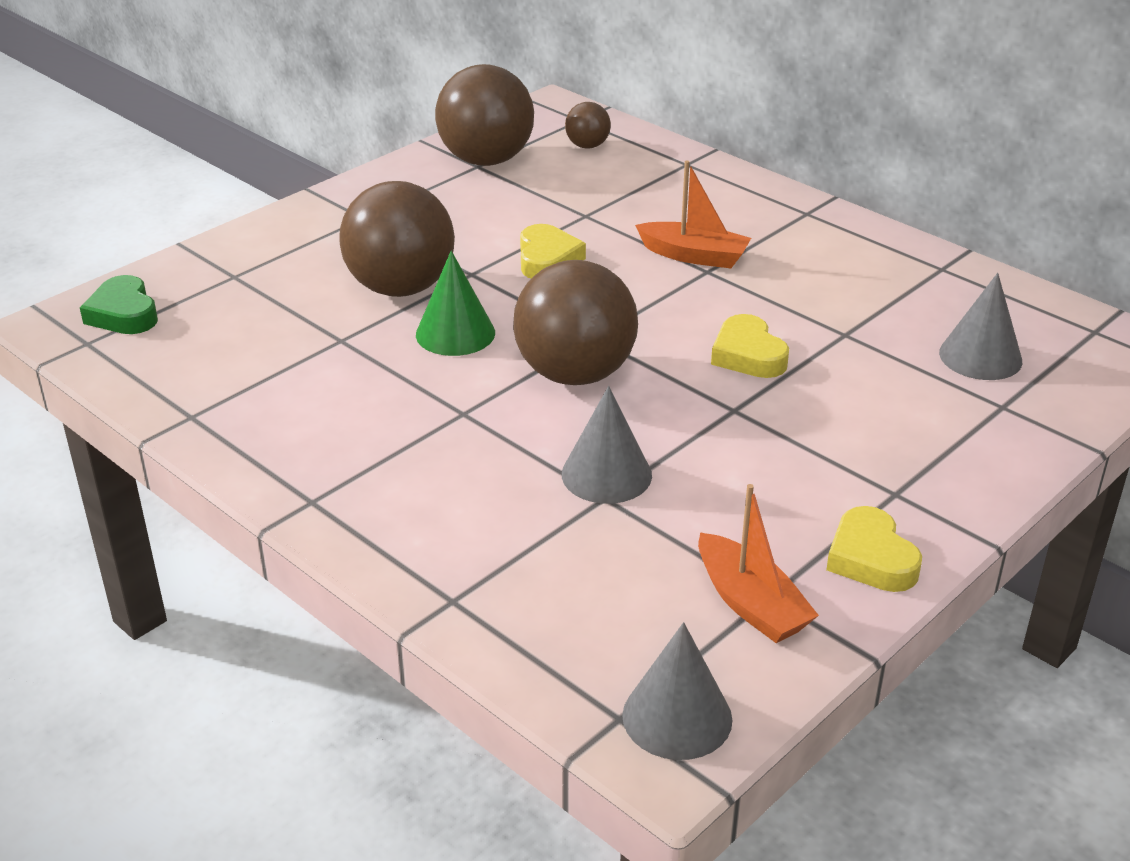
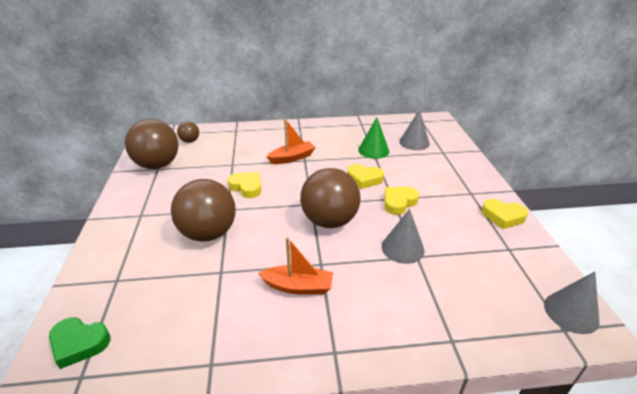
camera: 50 degrees left, 0 degrees up
green cone [416,251,495,356] -> green cone moved to [358,117,389,159]
orange boat [698,484,819,643] -> orange boat moved to [258,237,333,295]
none -> yellow heart [384,187,419,215]

